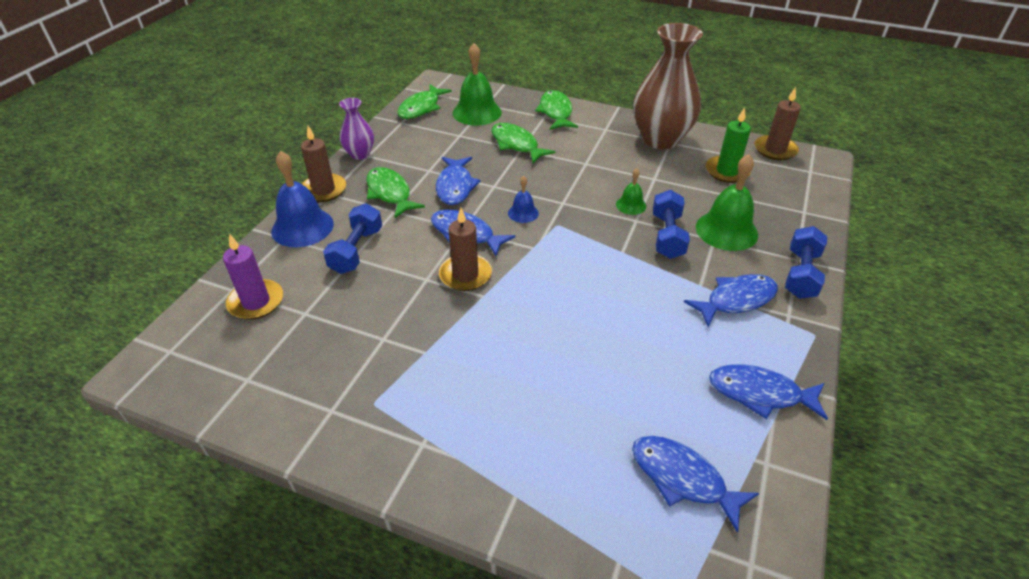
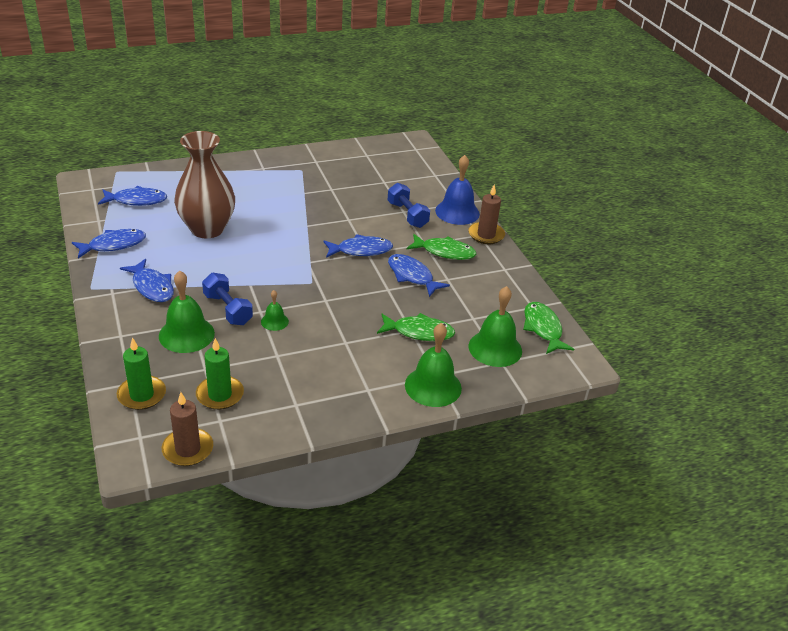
camera: 135 degrees right, 5 degrees down
purple candle [223,234,283,320] -> none
purple vase [339,98,374,160] -> none
brown candle [439,208,492,291] -> none
blue bell [508,176,539,223] -> none
green fish [535,90,578,130] -> green bell [405,323,462,407]
brown vase [633,23,703,150] -> brown vase moved to [174,131,235,238]
blue fish [684,274,778,327] -> blue fish turned 60 degrees counterclockwise [120,259,174,302]
blue dumbbell [785,226,827,299] -> none
none -> green candle [117,337,166,410]

